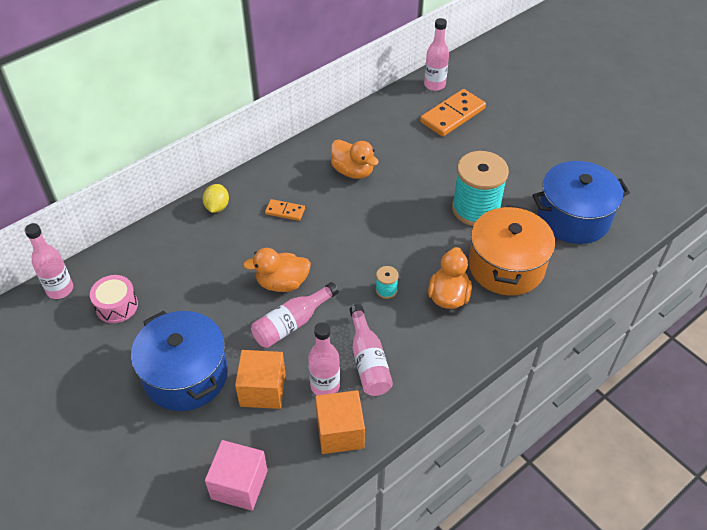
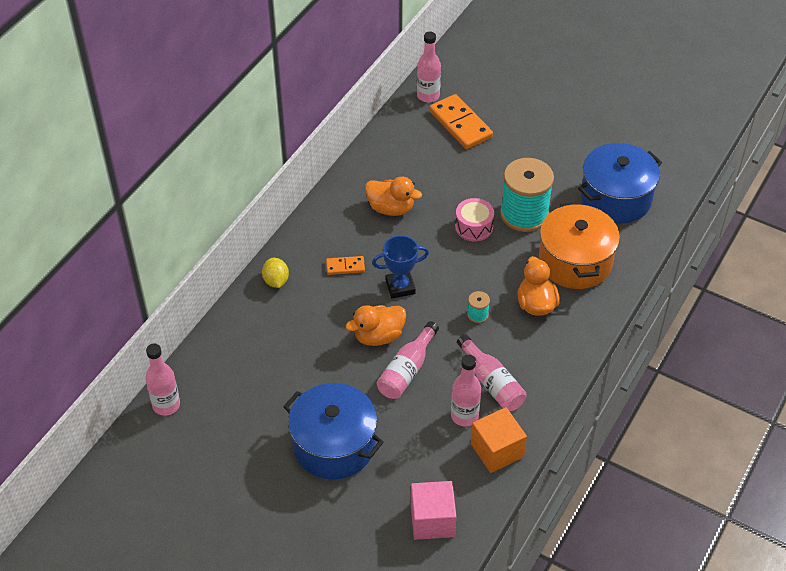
camera: 20 degrees left, 0 degrees up
pink drum [90,275,138,323] -> pink drum moved to [455,198,494,242]
orange cube [235,350,285,409] -> none
orange domino [420,89,486,137] -> orange domino turned 60 degrees counterclockwise [429,94,493,149]
none -> blue trophy [372,235,429,299]

